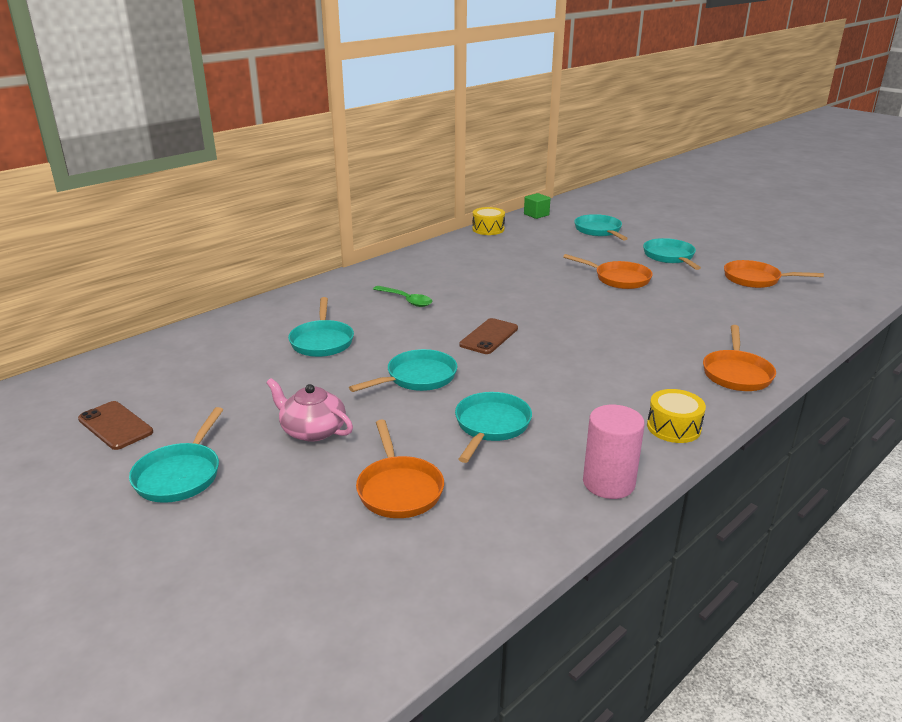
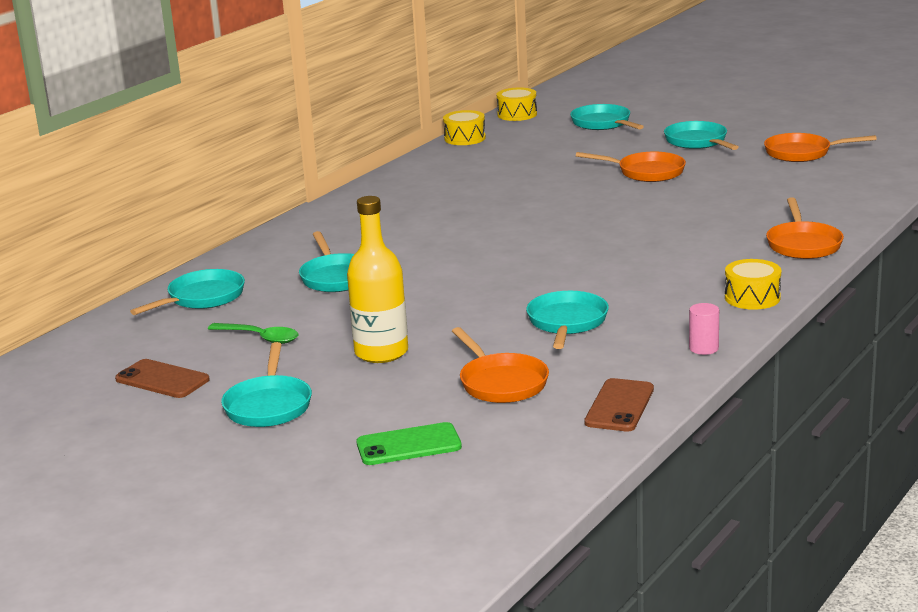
camera: 10 degrees left, 5 degrees down
pink teapot [266,378,353,442] -> yellow bottle [347,196,408,363]
turquoise pan [349,349,457,392] -> turquoise pan moved to [130,269,245,315]
green spoon [373,286,432,307] -> green spoon moved to [208,323,298,344]
brown phone [459,318,518,354] -> brown phone moved to [584,378,654,431]
green cube [524,193,550,219] -> yellow drum [497,88,537,121]
pink cylinder [583,405,645,499] -> pink cylinder [689,303,719,355], size x0.56
none -> green phone [356,422,462,465]

